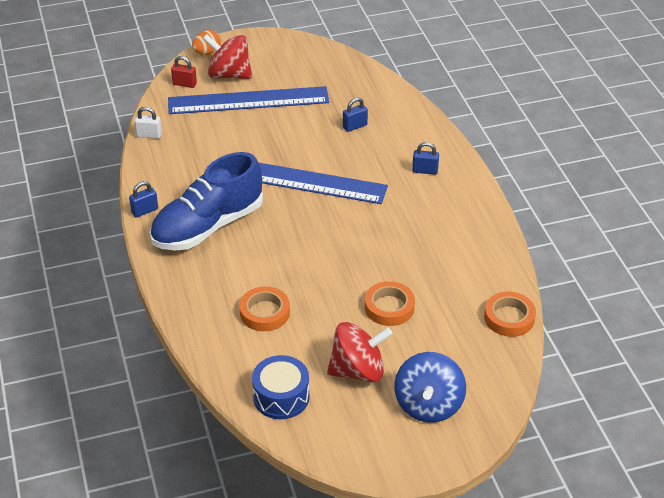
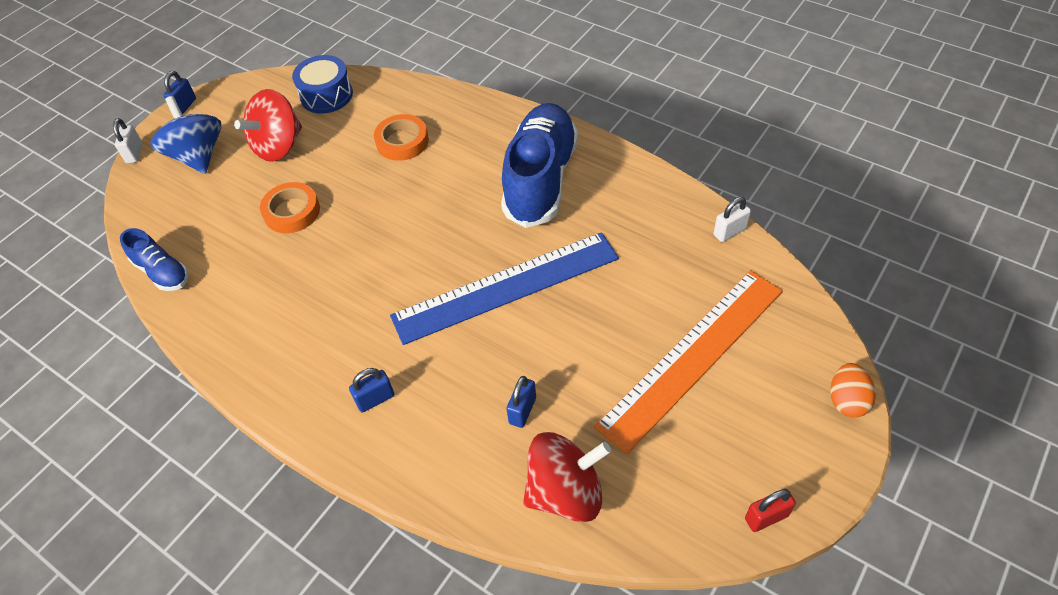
camera: 145 degrees right, 10 degrees up
blue padlock [129,181,158,218] -> blue padlock moved to [164,71,196,115]
blue ruler [168,86,329,114] -> orange ruler [594,270,783,454]
red padlock [171,56,197,88] -> red padlock moved to [745,489,796,532]
red spinning top [203,34,252,79] -> red spinning top moved to [523,432,611,522]
orange tape [484,292,536,337] -> blue shoe [120,228,189,291]
none -> white padlock [113,118,143,163]

